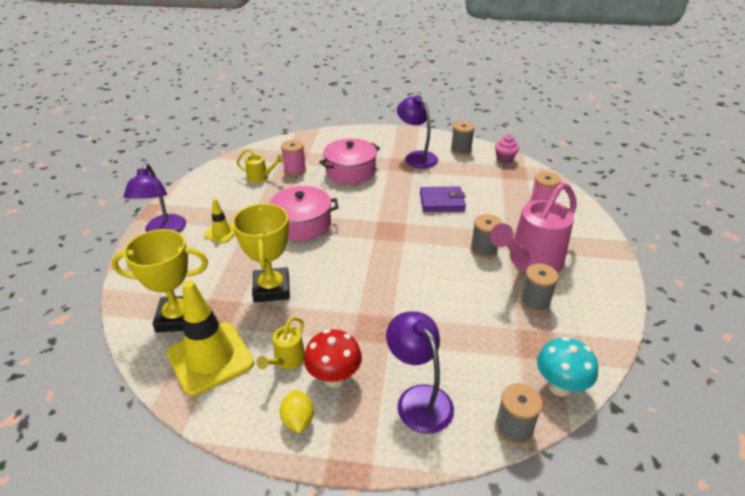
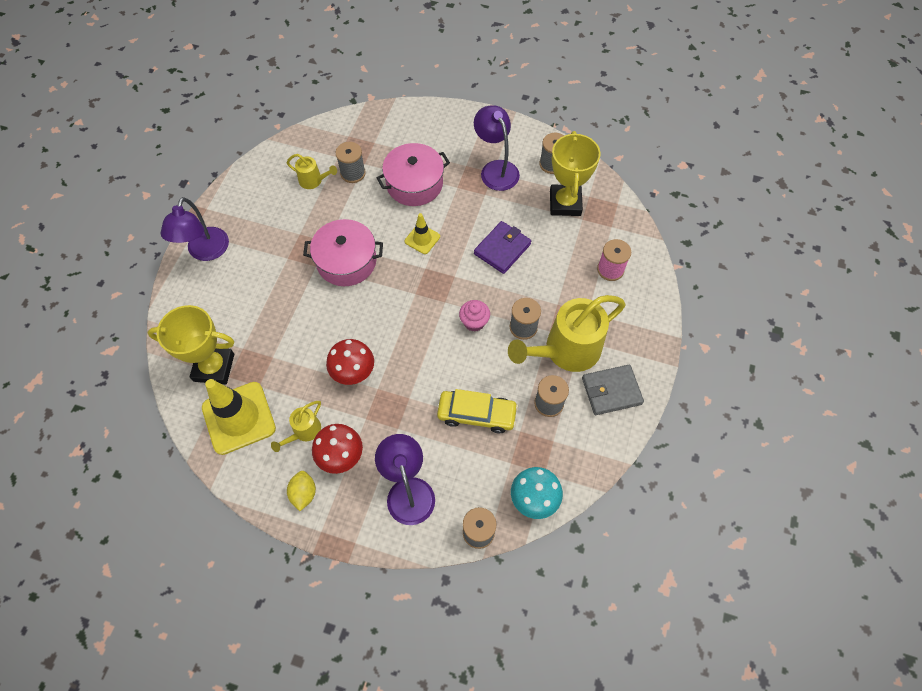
camera: 10 degrees right, 25 degrees up
yellow traffic cone [204,198,235,243] -> yellow traffic cone moved to [405,213,440,254]
yellow trophy [232,203,290,303] -> yellow trophy moved to [550,131,601,216]
pink spool [281,140,306,176] -> grey spool [335,142,366,183]
purple wallet [420,187,466,212] -> purple wallet turned 60 degrees counterclockwise [474,221,531,274]
pink watering can [490,182,576,273] -> yellow watering can [508,295,626,372]
pink cupcake [495,134,519,164] -> pink cupcake moved to [459,300,490,332]
none -> red mushroom [326,339,374,385]
none -> yellow car [437,389,518,433]
none -> grey wallet [582,365,644,415]

